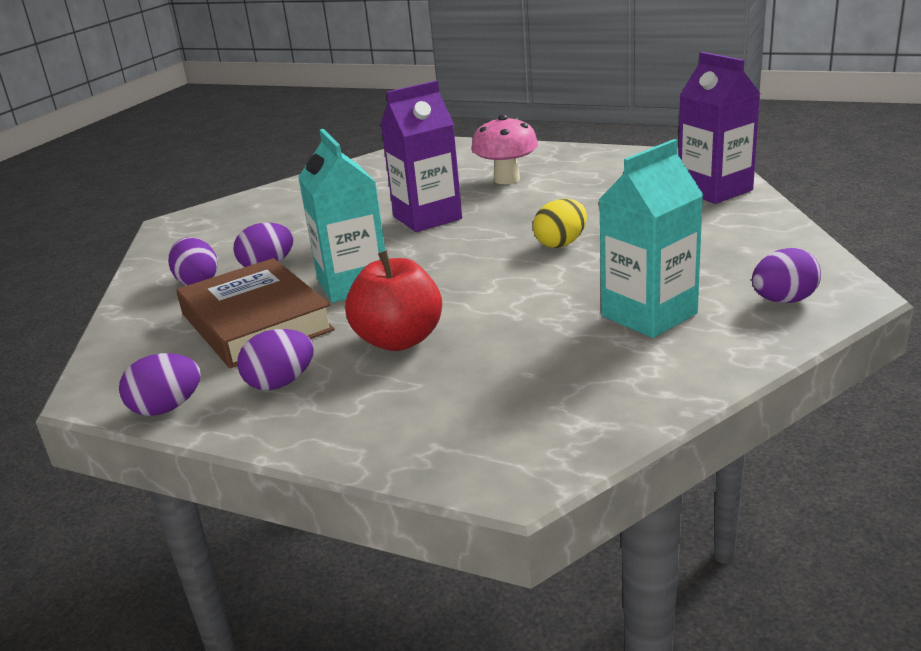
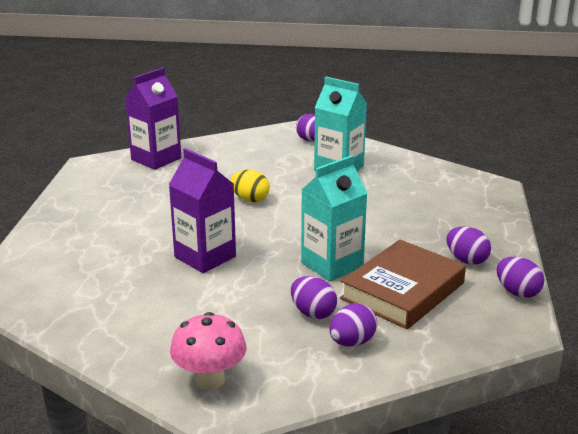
camera: 110 degrees left, 0 degrees up
red apple [345,250,442,351] -> none
pink mushroom [471,115,538,184] -> pink mushroom moved to [170,312,247,390]

